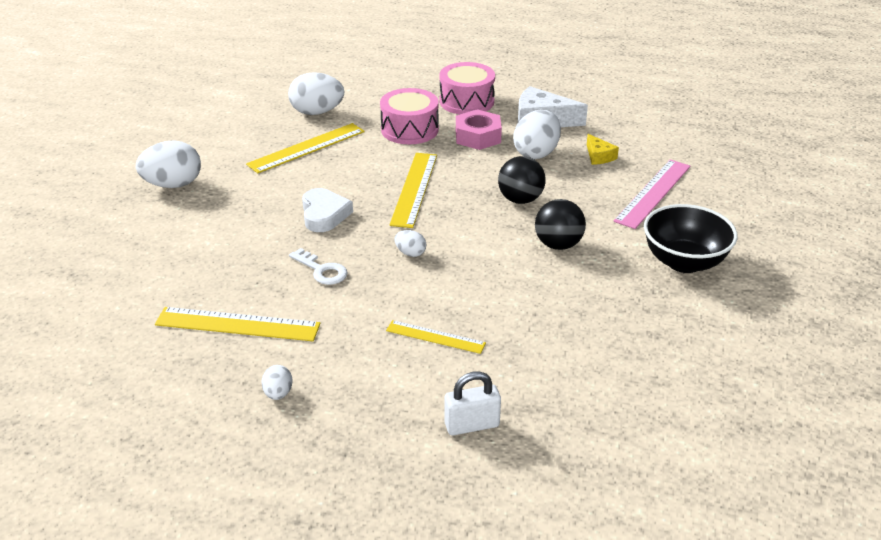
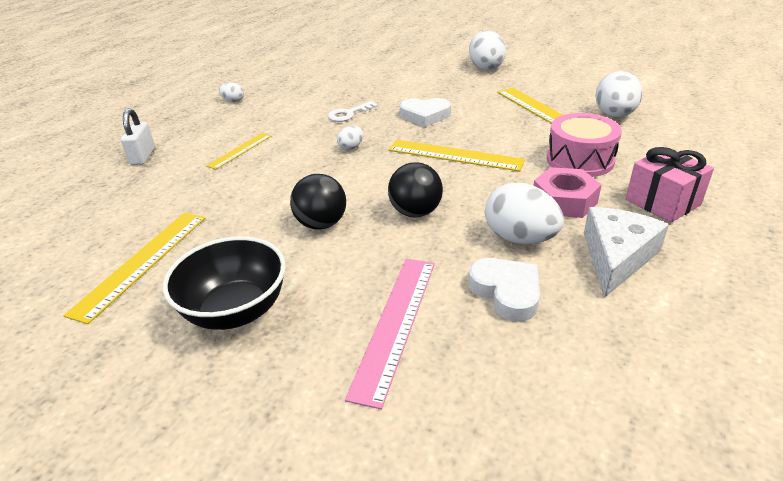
camera: 105 degrees right, 0 degrees up
yellow ruler [155,307,320,341] -> yellow ruler moved to [64,213,205,324]
pink drum [439,62,495,114] -> pink gift [626,147,714,223]
yellow cheese [587,134,619,165] -> white heart [468,258,540,322]
pink ruler [613,160,690,229] -> pink ruler turned 60 degrees clockwise [345,258,435,409]

